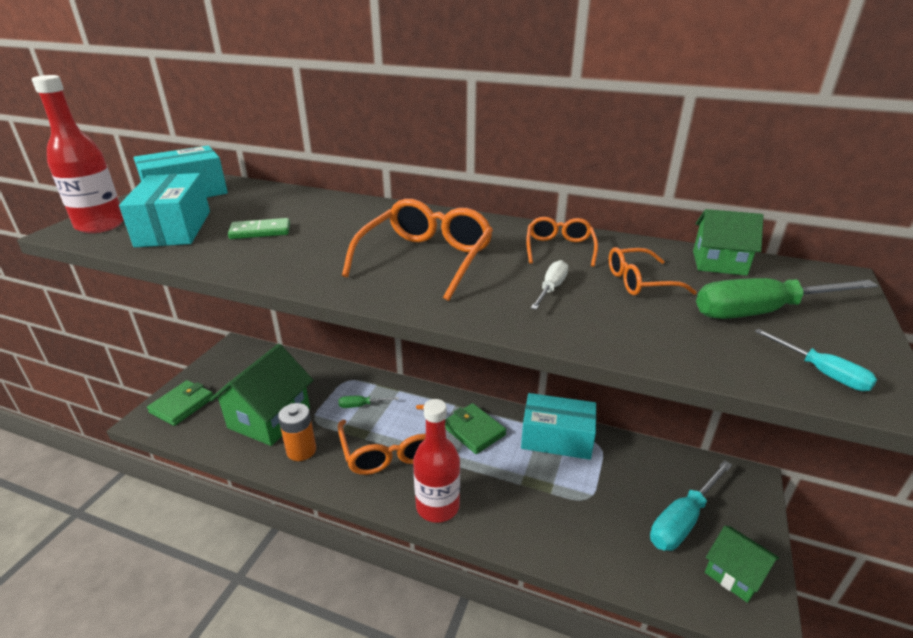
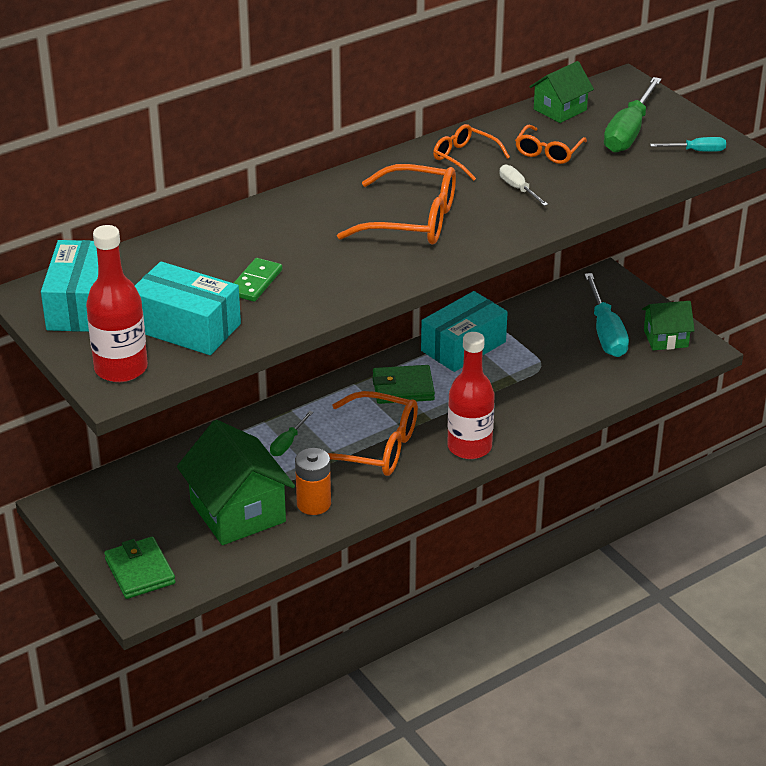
camera: 55 degrees left, 5 degrees up
orange glasses [342,199,493,301] -> orange glasses turned 135 degrees clockwise [337,164,456,245]

